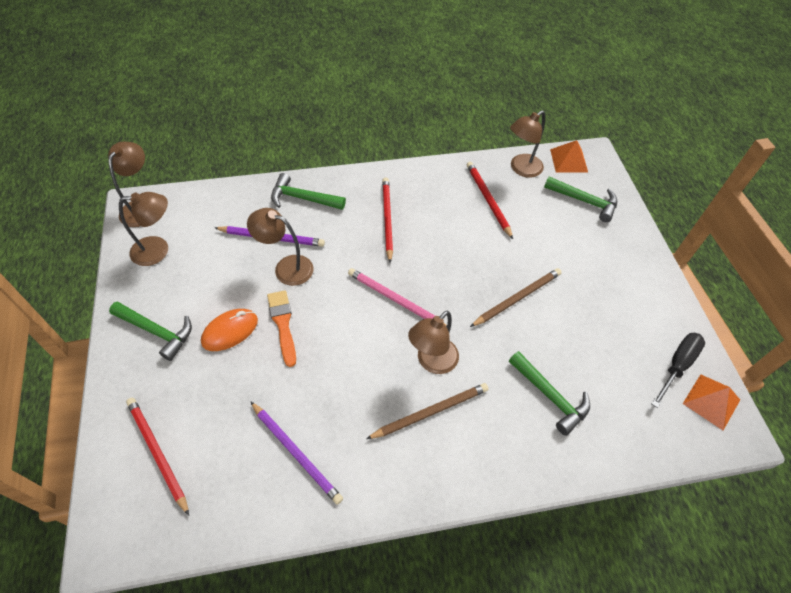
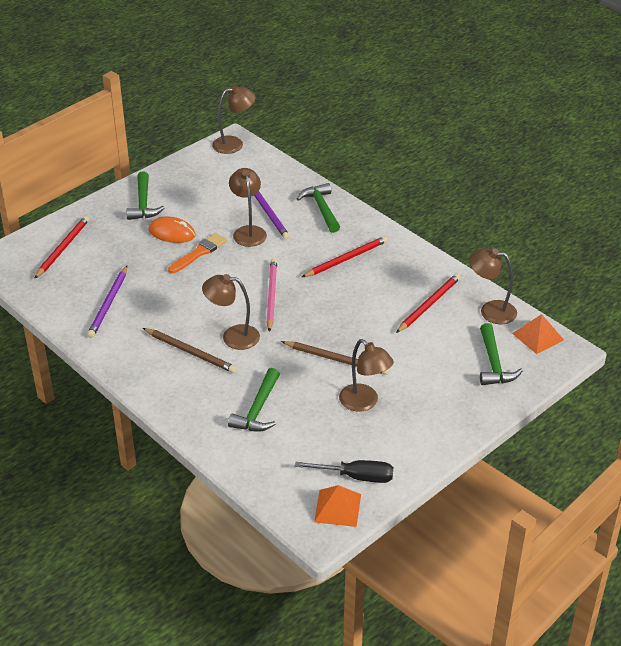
camera: 60 degrees right, 15 degrees down
brown lamp [119,192,168,266] -> brown lamp moved to [339,339,394,412]

